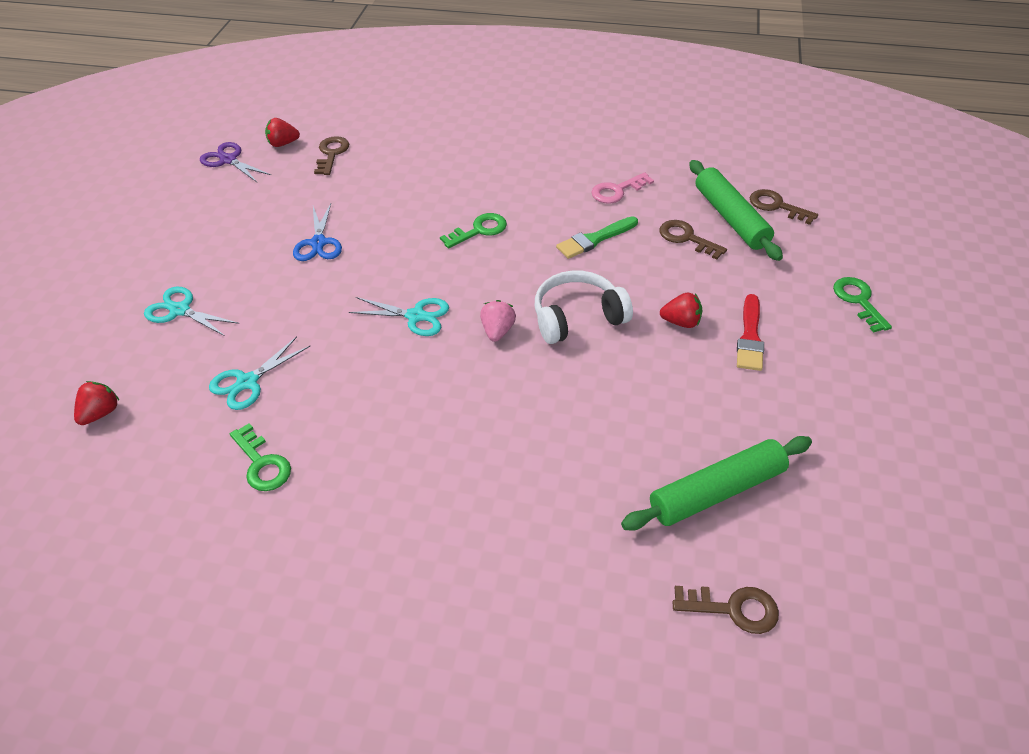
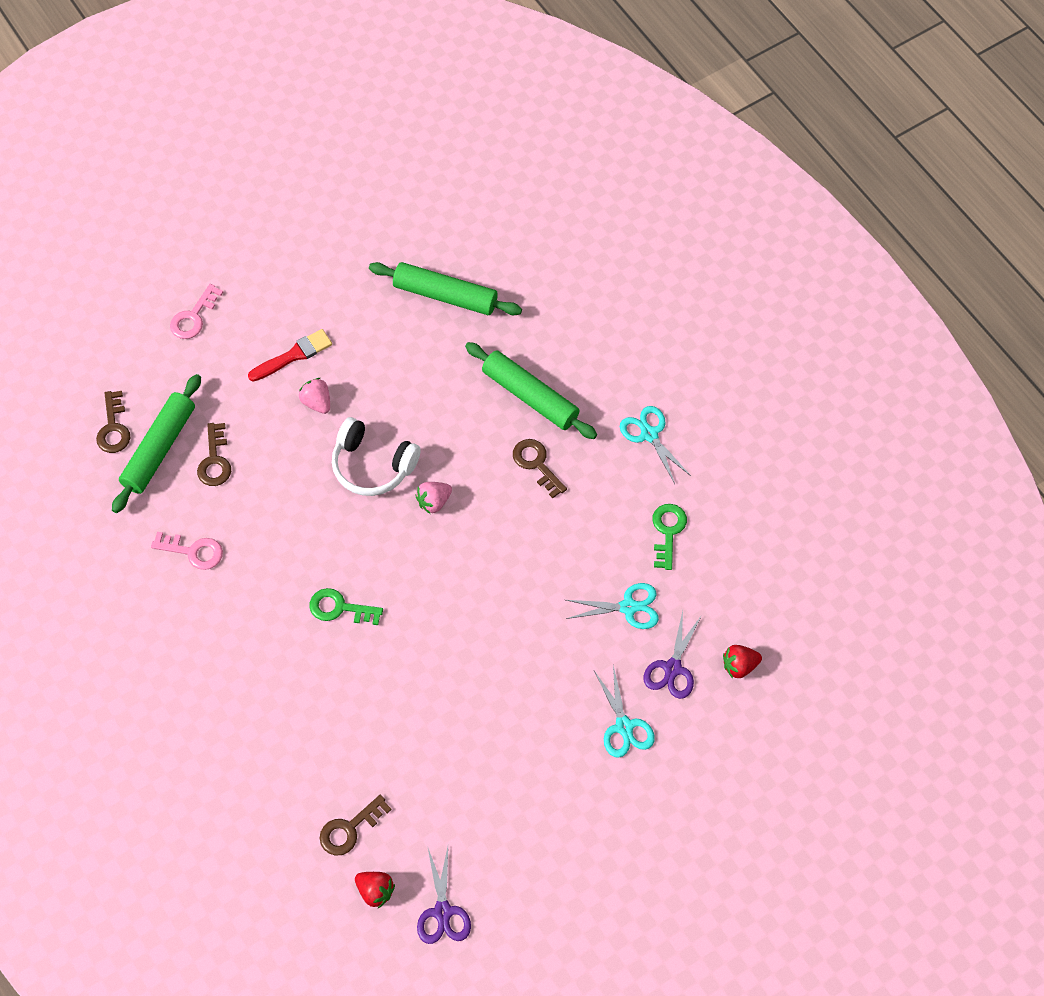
camera: 135 degrees left, 15 degrees up
blue scissors [293,203,342,261] -> none
turquoise scissors [349,297,449,336] -> turquoise scissors moved to [620,406,691,484]
green brush [556,216,638,259] -> none
red strawberry [660,293,703,328] -> pink strawberry [299,378,330,414]
brown key [673,586,779,634] -> brown key moved to [513,439,567,498]
green key [833,277,892,333] -> pink key [170,284,223,339]
none -> green rolling pin [465,342,597,439]
none -> purple scissors [644,611,702,699]

